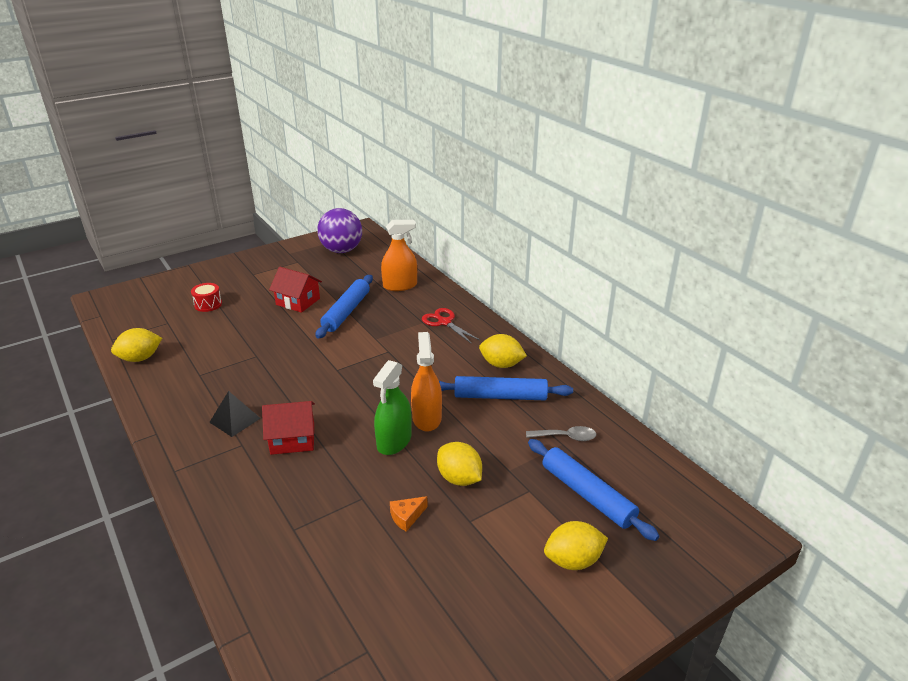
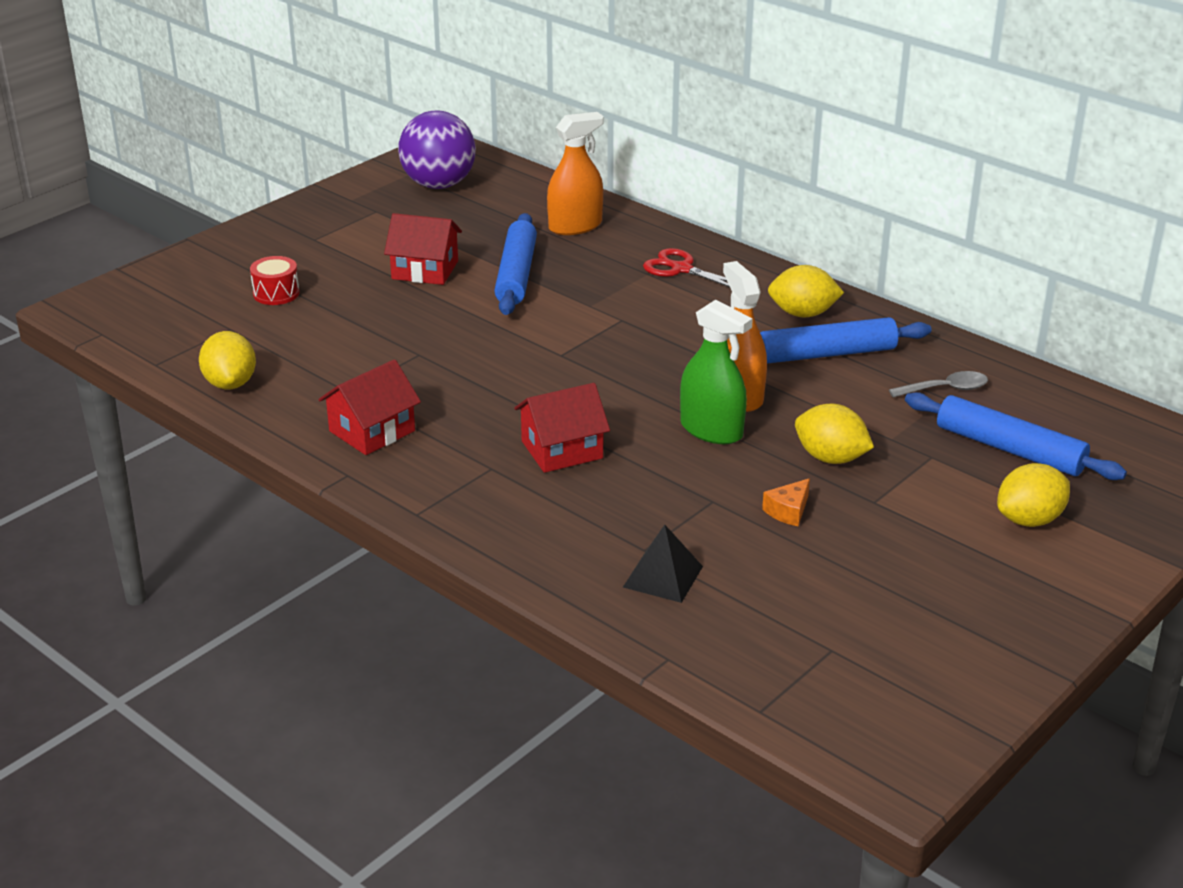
camera: 15 degrees left, 0 degrees up
yellow lemon [111,328,162,362] -> yellow lemon turned 60 degrees counterclockwise [199,331,256,389]
black pyramid [209,391,261,437] -> black pyramid moved to [623,525,703,603]
green spray bottle [373,360,412,455] -> green spray bottle turned 60 degrees counterclockwise [680,299,753,444]
none -> red house [318,359,421,455]

